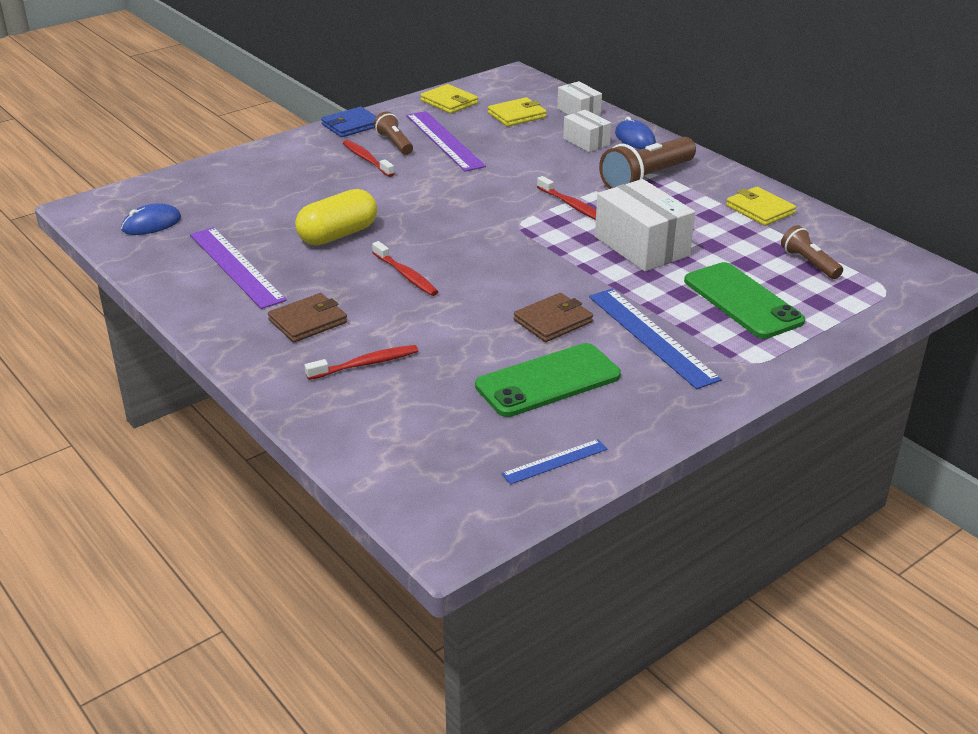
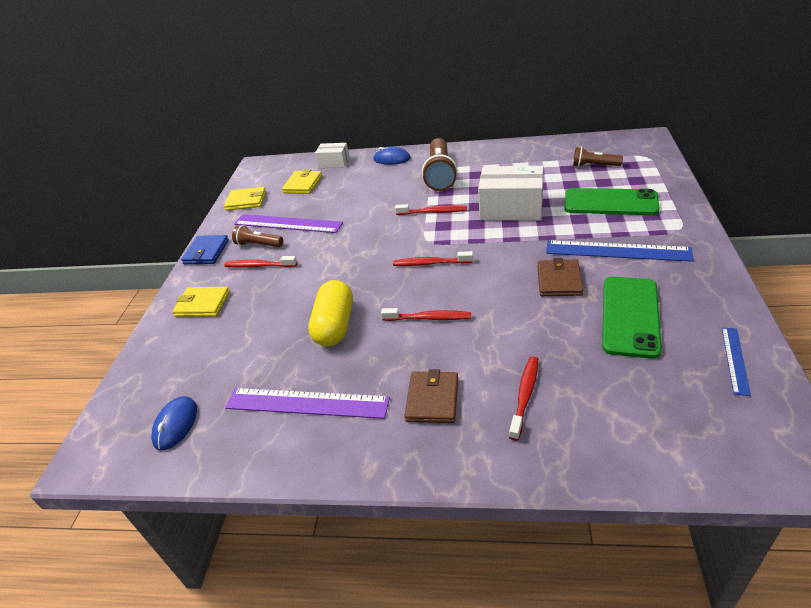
camera: 40 degrees left, 5 degrees up
white box [563,110,611,152] -> none
yellow wallet [726,187,796,226] -> yellow wallet moved to [172,287,230,317]
none -> red toothbrush [393,251,473,266]

